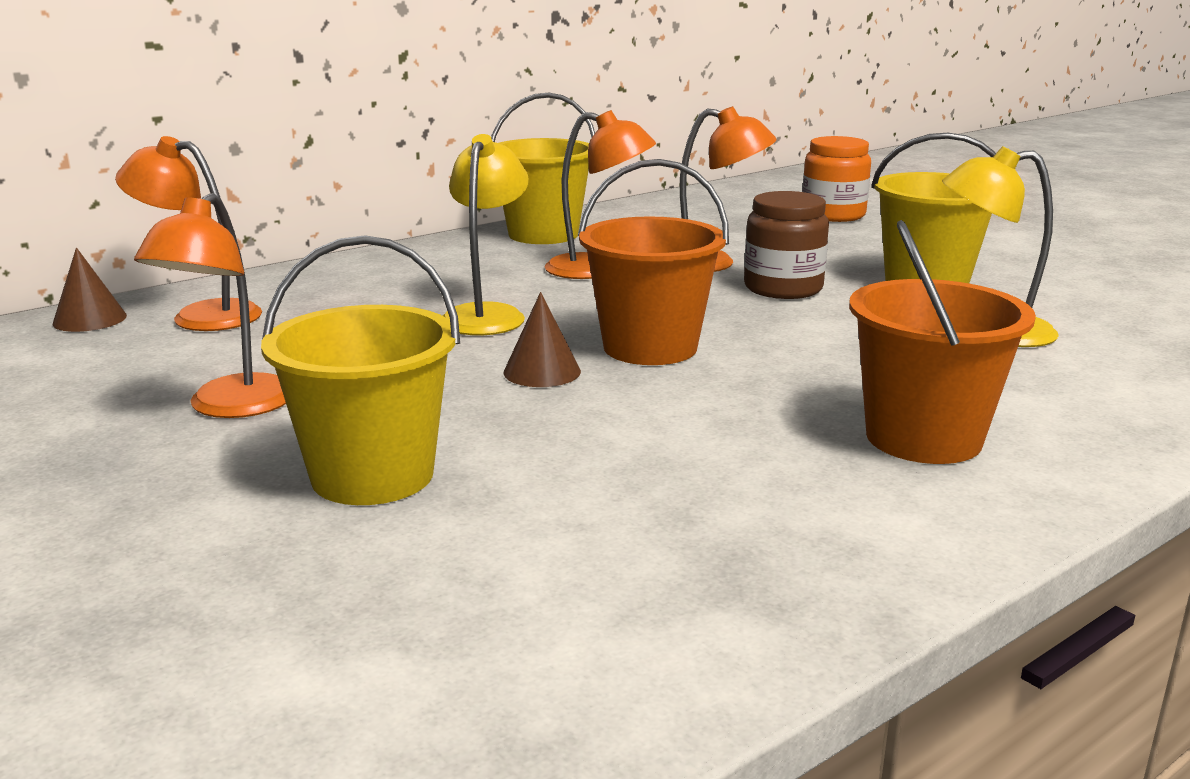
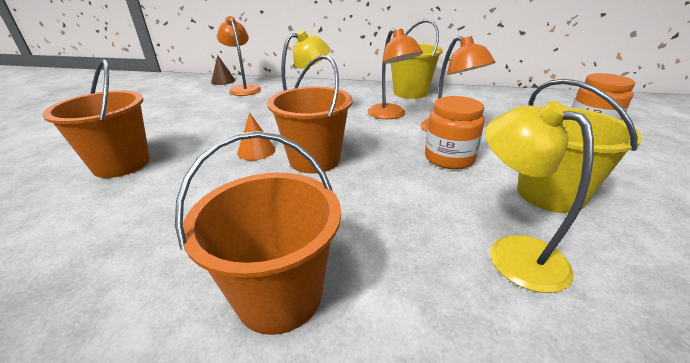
camera: 50 degrees right, 10 degrees up
orange lamp [134,193,286,418] -> none
yellow bucket [261,235,460,505] -> orange bucket [42,59,150,178]
brown cone [504,292,581,387] -> orange cone [237,113,276,161]
brown jar [744,191,829,299] -> orange jar [425,96,485,169]

